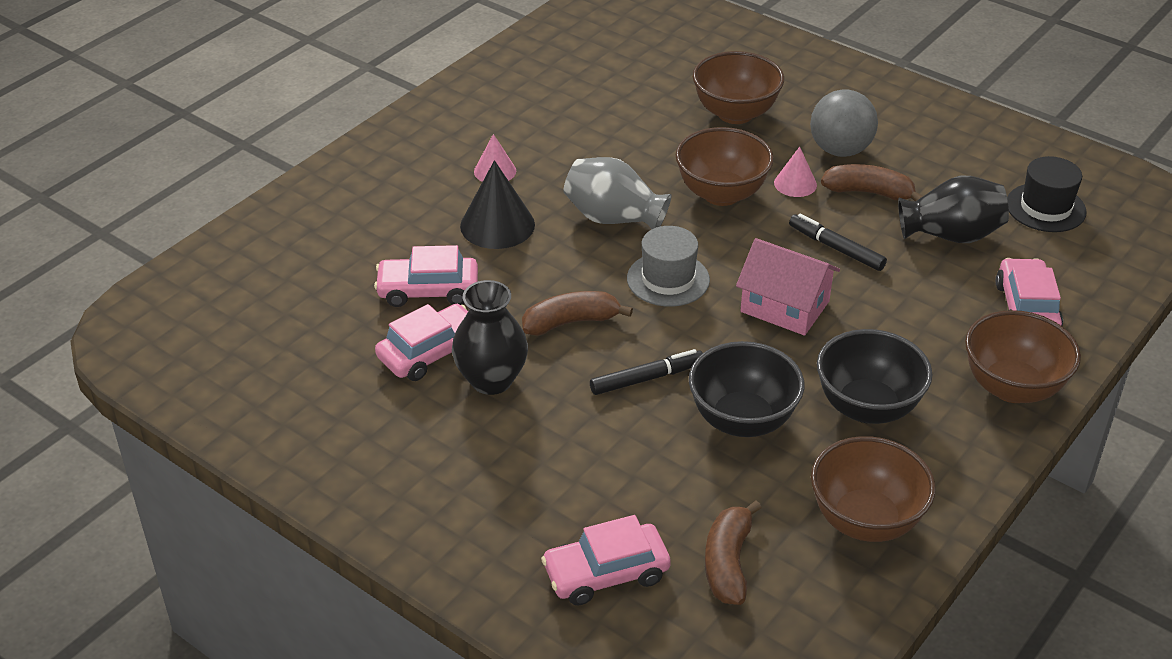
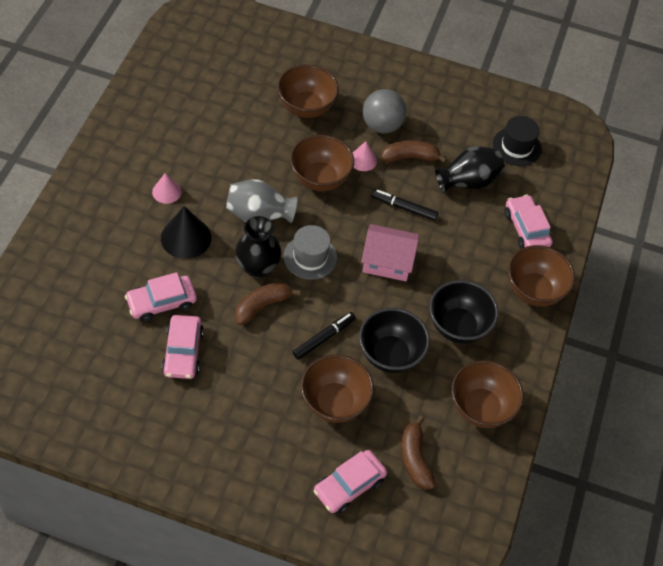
camera: 25 degrees left, 15 degrees up
pink car [375,304,468,381] -> pink car turned 150 degrees clockwise [162,315,204,379]
black vase [452,280,528,395] -> black vase moved to [235,216,282,278]
none -> brown bowl [301,354,374,423]

